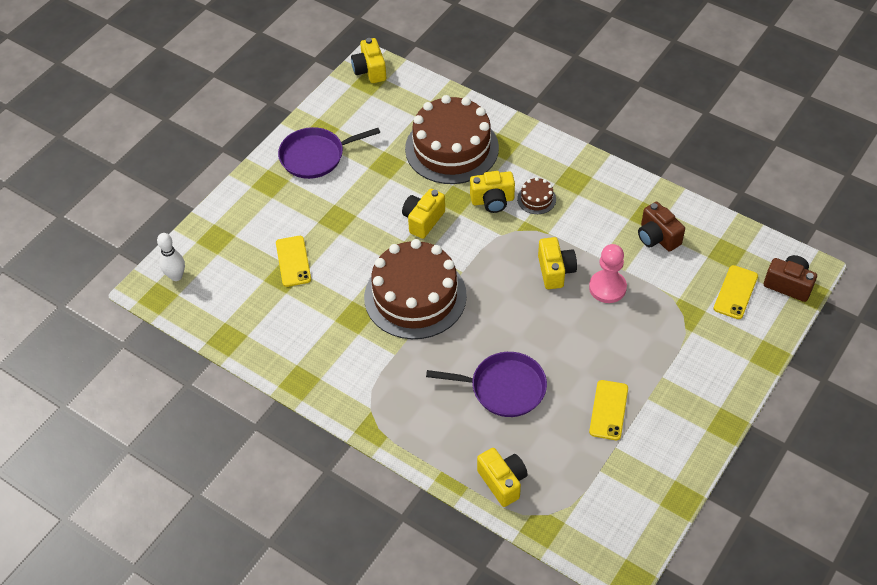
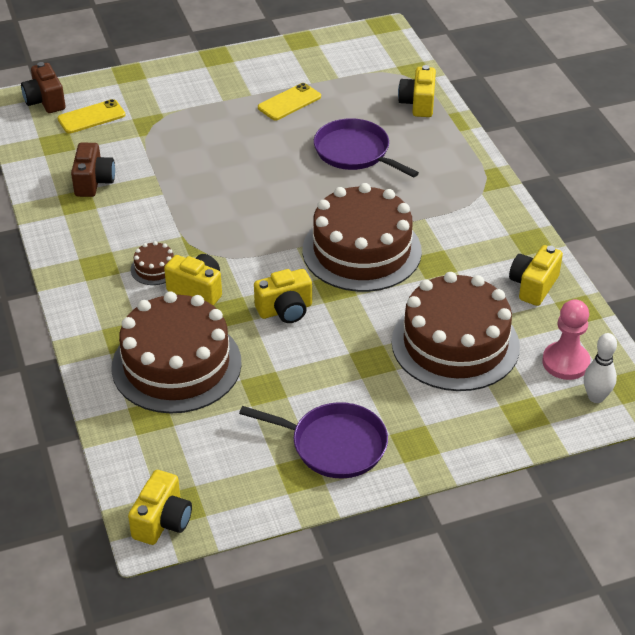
camera: 145 degrees left, 10 degrees down
yellow phone [276,236,311,287] -> brown cake [391,272,520,391]
yellow camera [538,237,577,289] -> yellow camera moved to [509,245,563,306]
pink pawn [589,244,627,303] -> pink pawn moved to [542,299,591,380]

